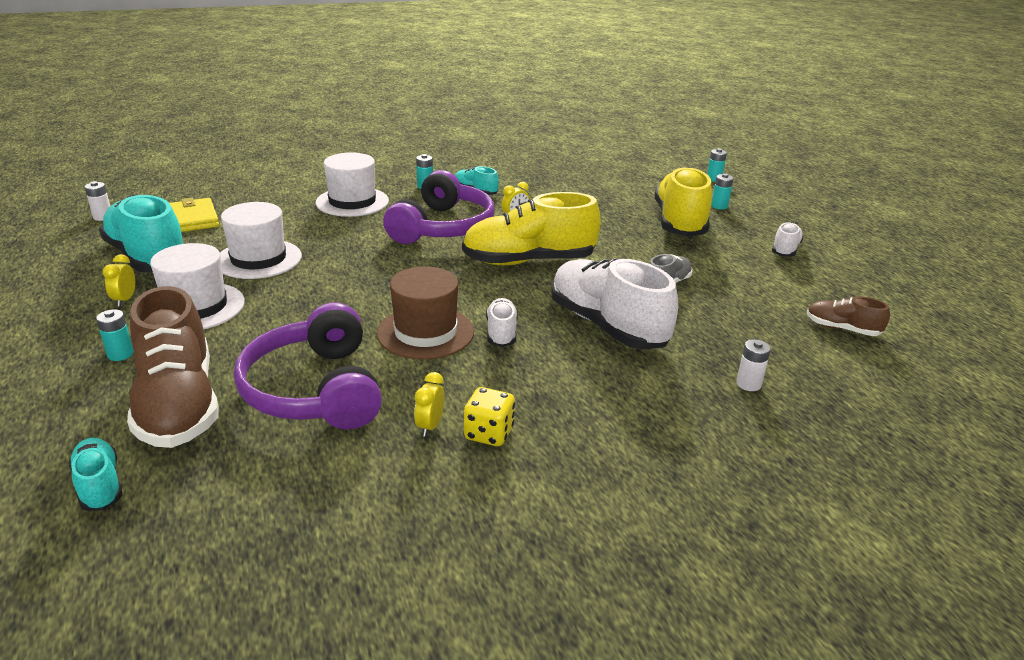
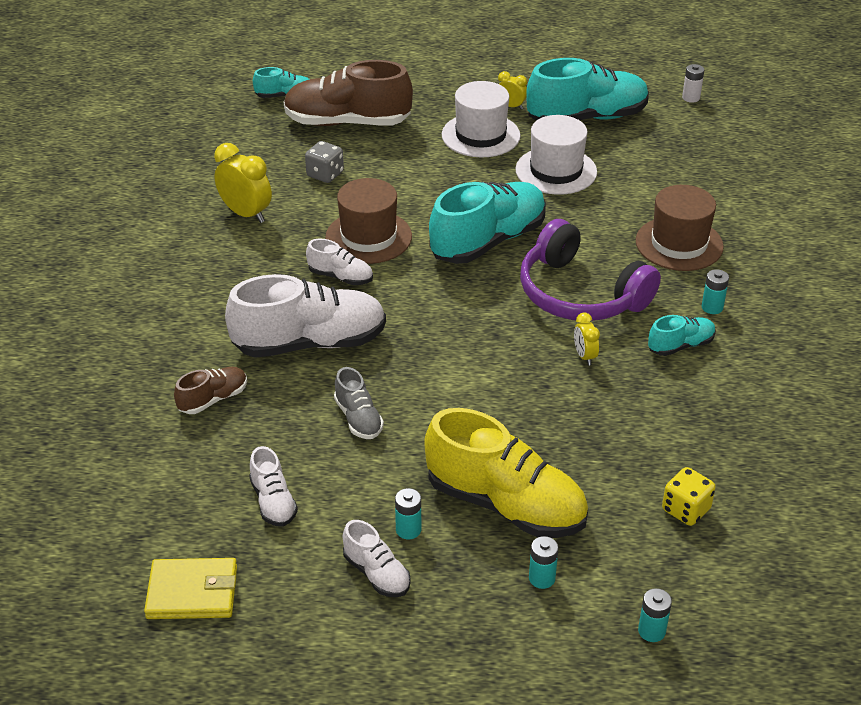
camera: 115 degrees right, 10 degrees up
turquoise battery [96,309,134,361] -> turquoise battery moved to [395,488,421,539]
yellow wallet [169,198,219,232] -> yellow wallet moved to [144,558,237,619]
purple headphones [234,303,382,430] -> grey dice [305,141,344,183]
white hat [316,152,389,217] -> brown hat [636,185,724,271]
yellow clock [414,372,445,437] -> yellow clock [214,143,272,223], size x1.82
yellow shoe [462,192,601,265] -> none
yellow dice [464,387,515,446] -> yellow dice moved to [662,467,716,526]
white battery [736,339,771,391] -> none
brown shoe [807,296,890,336] -> brown shoe moved to [174,367,247,414]
none -> white shoe [249,446,298,527]
none -> turquoise shoe [429,182,546,264]

